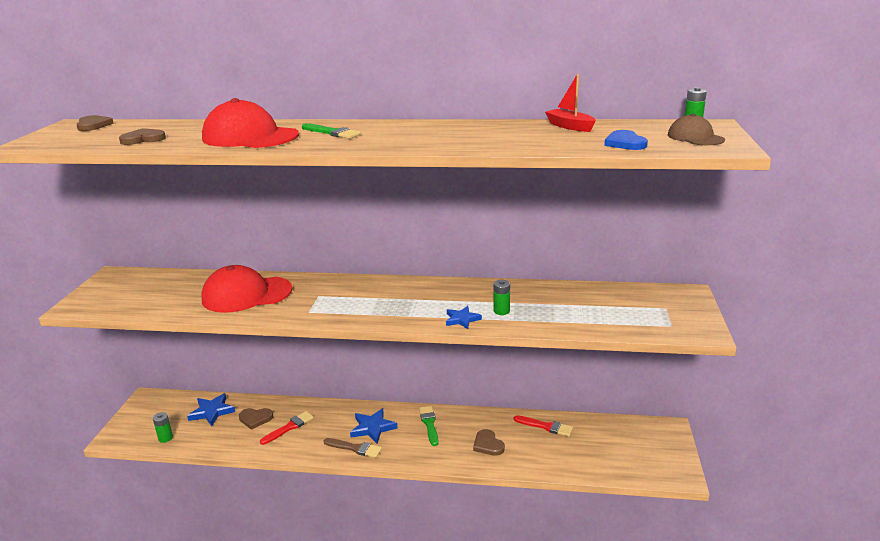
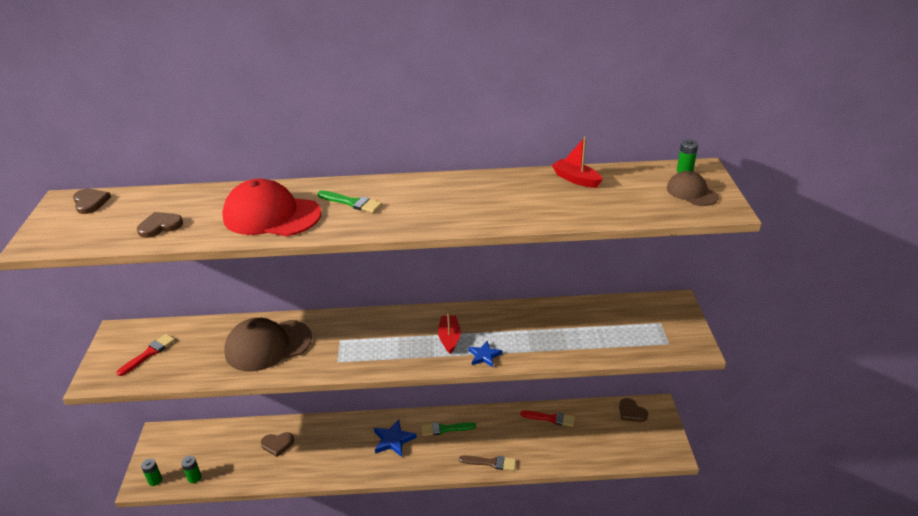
camera: 10 degrees left, 10 degrees up
blue star [187,393,235,426] -> none
red cap [201,265,292,313] -> brown cap [224,318,312,371]
red brush [260,411,314,445] -> red brush moved to [117,334,175,376]
brown brush [324,438,382,458] -> brown brush moved to [459,456,516,471]
green brush [419,406,439,446] -> green brush turned 75 degrees counterclockwise [421,422,476,436]
brown heart [473,429,505,456] -> brown heart moved to [619,398,648,422]
green battery [494,280,510,315] -> green battery moved to [141,458,162,486]
blue heart [604,130,648,150] -> none
none -> red boat [438,307,461,354]

